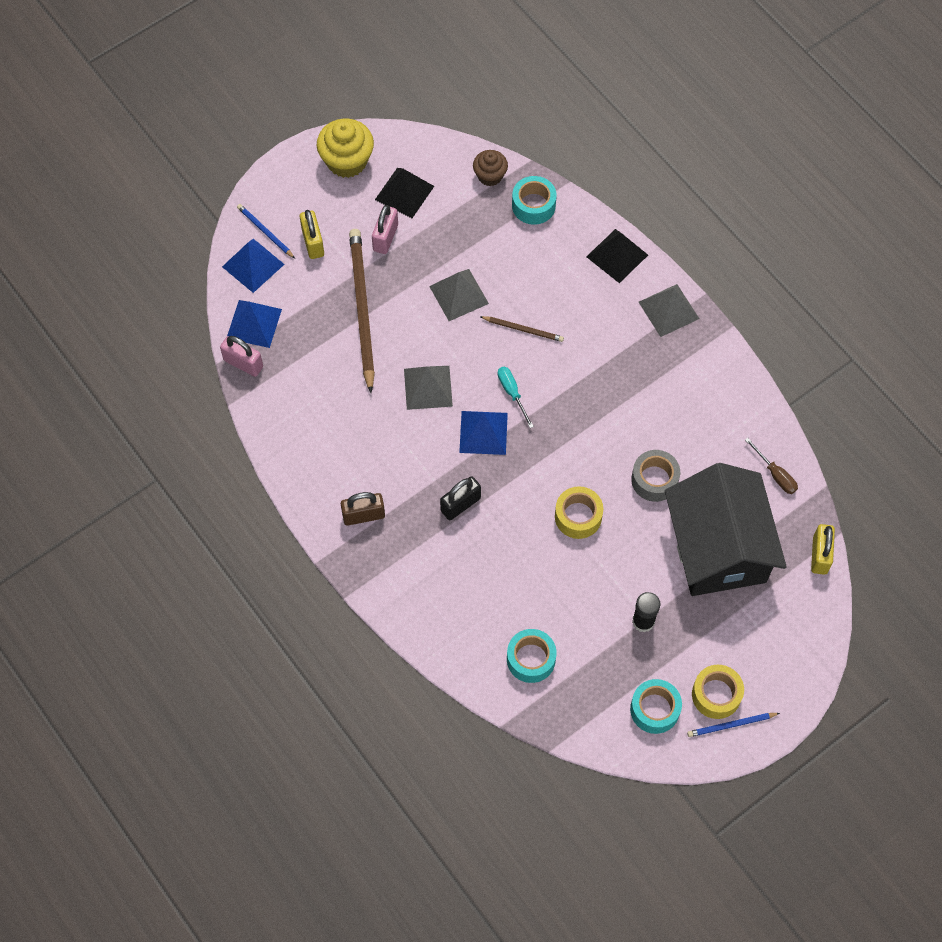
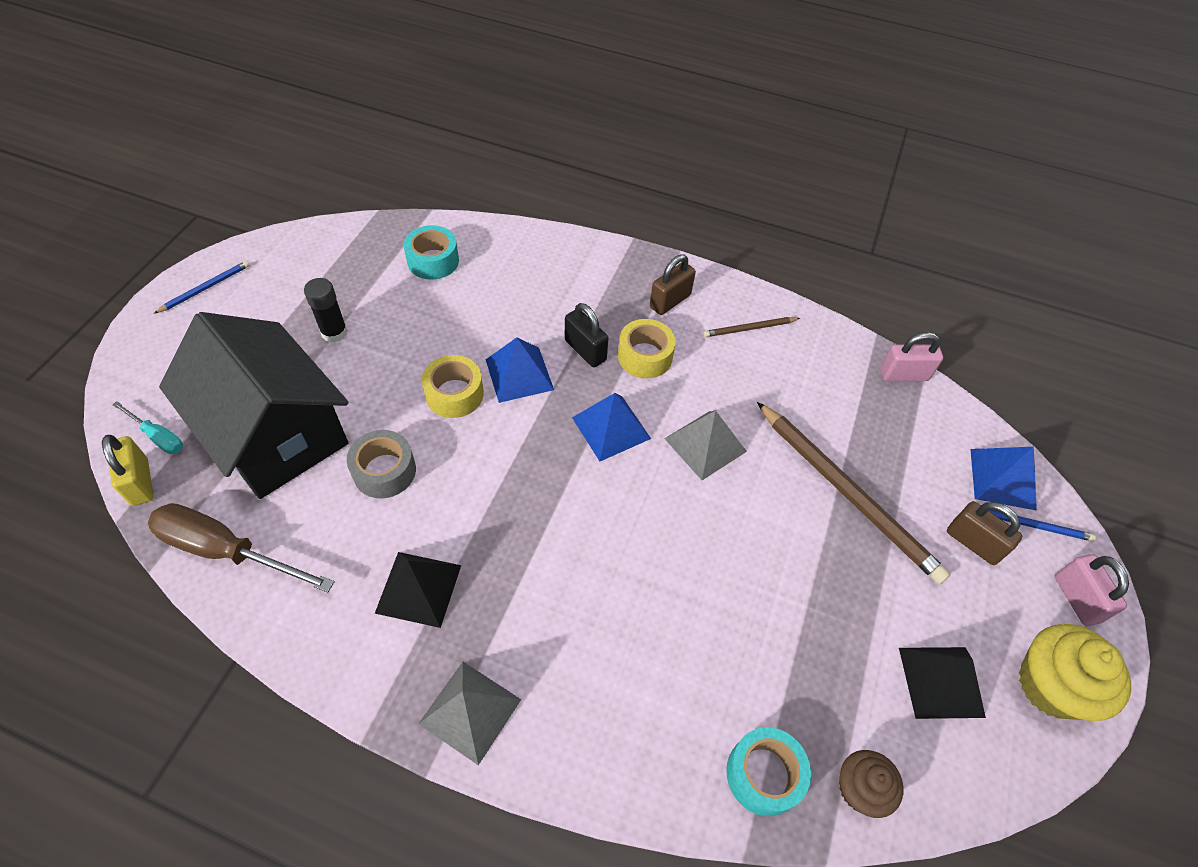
camera: 145 degrees right, 10 degrees down
blue pyramid [227,300,282,348] -> blue pyramid moved to [486,337,554,403]
yellow padlock [300,210,324,259] -> brown padlock [947,501,1022,565]
pink padlock [372,205,398,254] -> pink padlock moved to [1055,554,1129,626]
grey pyramid [429,269,489,321] -> none
black padlock [440,476,481,520] -> black padlock turned 60 degrees counterclockwise [565,303,608,367]
brown pencil [480,316,564,342] -> brown pencil moved to [703,317,800,337]
turquoise screwdriver [498,367,534,428] -> turquoise screwdriver moved to [112,401,183,454]
black pyramid [586,229,648,283] -> black pyramid moved to [375,552,461,628]
turquoise tape [630,679,682,734] -> none
yellow tape [692,665,744,719] -> yellow tape moved to [618,319,676,379]
brown screwdriver [745,438,798,494] -> brown screwdriver [148,503,335,592], size x1.92

